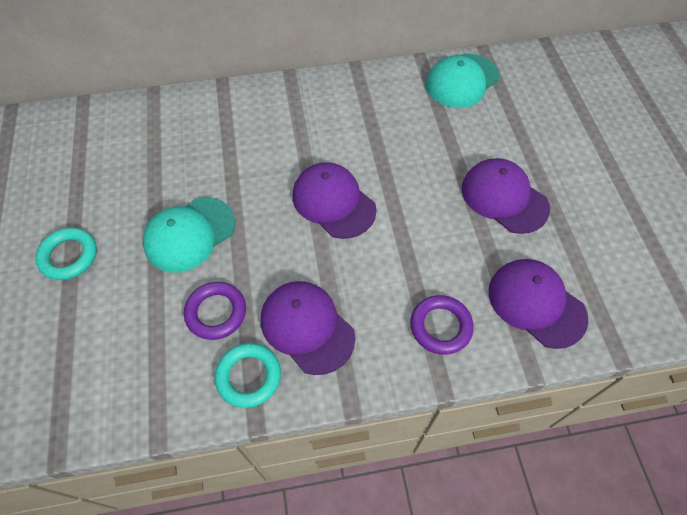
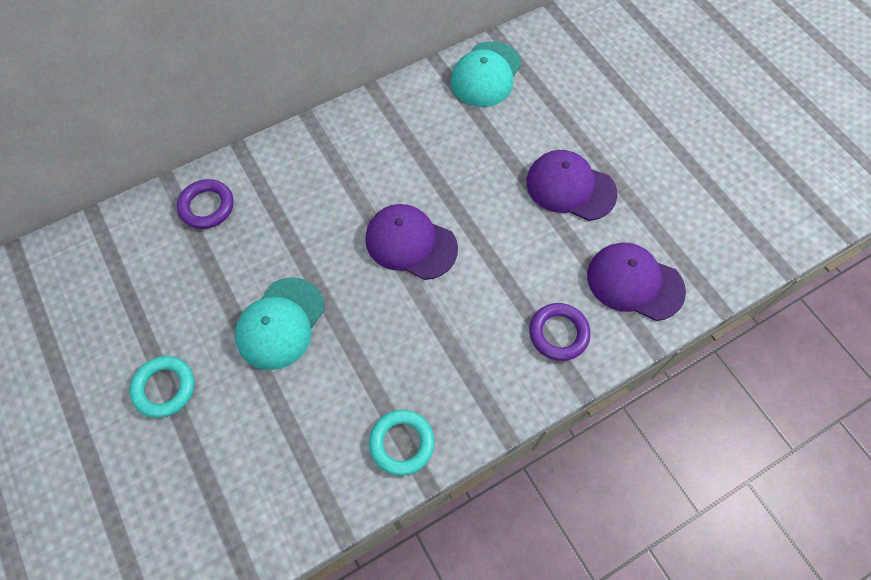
camera: 20 degrees left, 5 degrees up
purple ring [184,282,246,340] -> purple ring moved to [177,179,234,229]
purple cap [261,281,355,375] -> none

